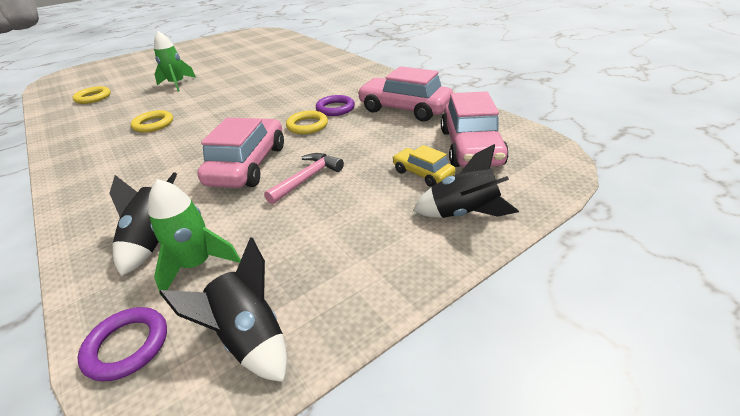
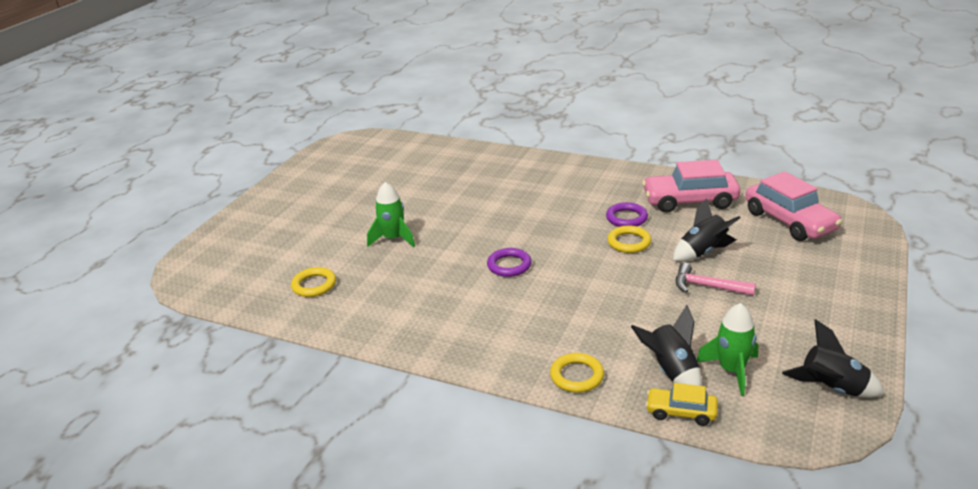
camera: 30 degrees left, 5 degrees down
purple ring [78,307,167,381] -> purple ring moved to [487,248,532,277]
yellow ring [130,110,173,133] -> yellow ring moved to [550,353,604,393]
pink car [197,118,284,188] -> none
pink hammer [264,153,344,204] -> pink hammer turned 75 degrees counterclockwise [676,263,756,296]
yellow car [392,145,455,187] -> yellow car moved to [646,383,718,426]
black rocket [413,144,519,218] -> black rocket moved to [673,199,741,262]

